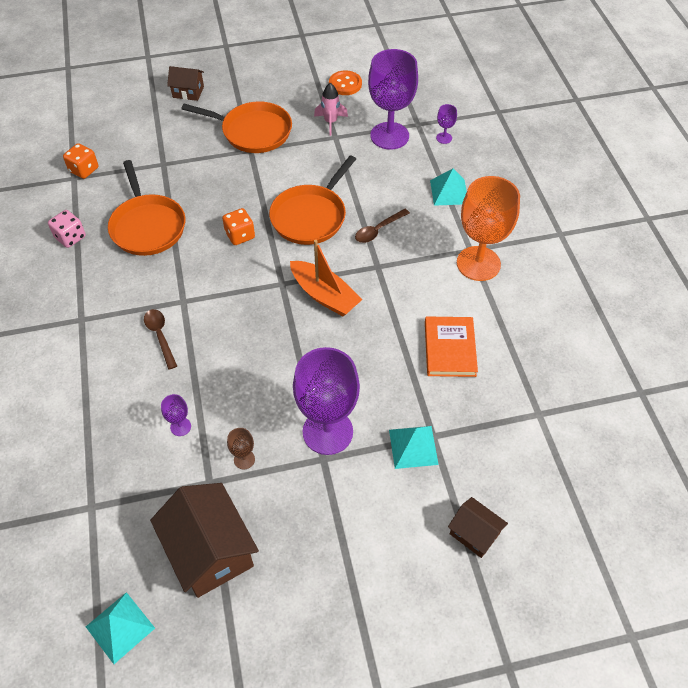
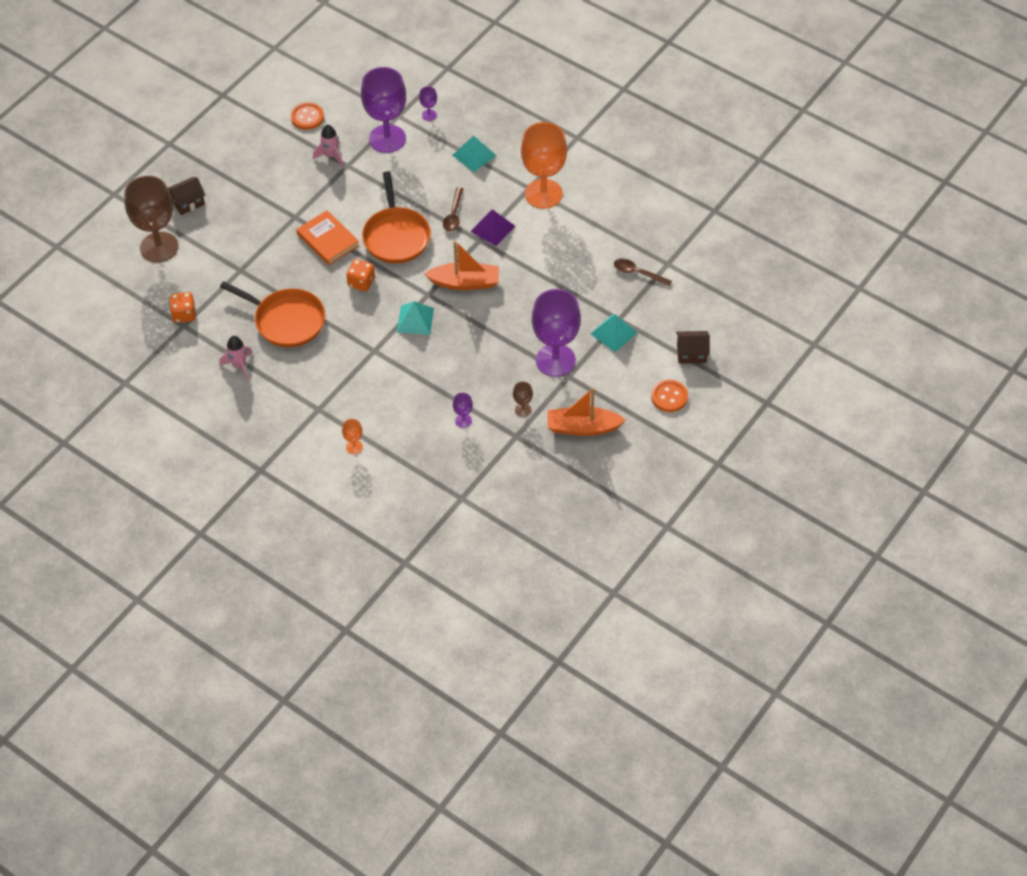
camera: 40 degrees left, 0 degrees up
pink dice [48,210,86,248] -> pink rocket [219,336,252,381]
turquoise pyramid [86,592,155,664] -> turquoise pyramid moved to [397,301,434,335]
brown spoon [144,309,177,370] -> brown spoon moved to [614,259,672,286]
brown house [150,483,259,598] -> none
orange pan [181,102,292,153] -> none
orange book [425,316,478,377] -> orange book moved to [296,210,359,265]
none -> brown goblet [124,176,178,262]
none -> orange goblet [342,419,363,454]
none -> purple pyramid [470,209,515,246]
none -> orange boat [547,387,626,436]
none -> orange button [651,380,688,412]

